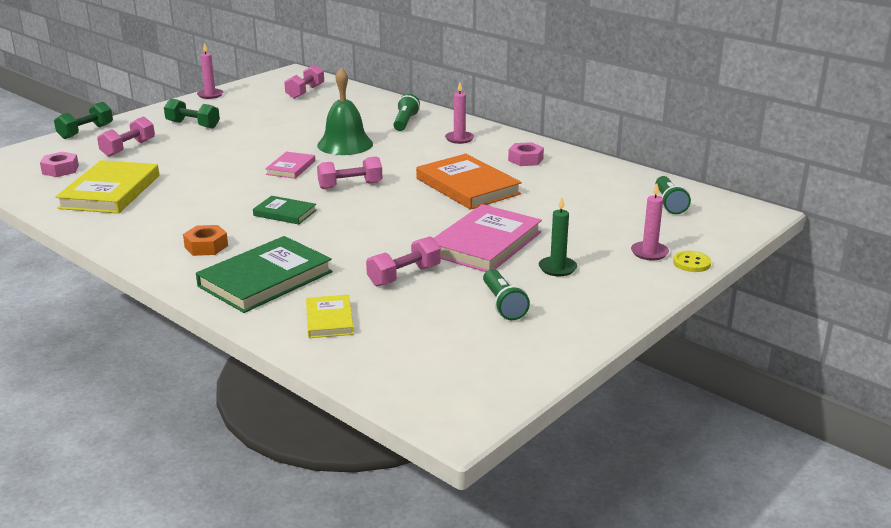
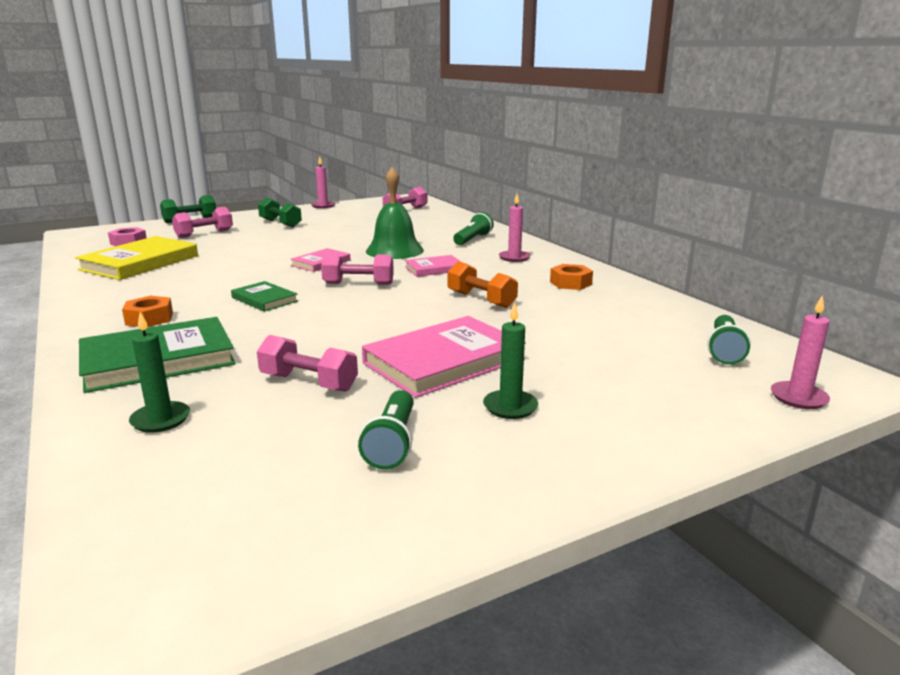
camera: 20 degrees right, 5 degrees down
yellow book [306,295,354,338] -> green candle [129,312,190,433]
pink dumbbell [366,236,441,287] -> pink dumbbell turned 45 degrees clockwise [257,335,358,392]
orange book [416,154,522,210] -> orange dumbbell [447,261,518,308]
pink nut [508,142,544,166] -> orange nut [550,264,593,290]
pink candle [631,184,669,261] -> pink candle moved to [771,295,830,409]
yellow button [673,251,711,272] -> none
none -> pink book [405,255,461,277]

